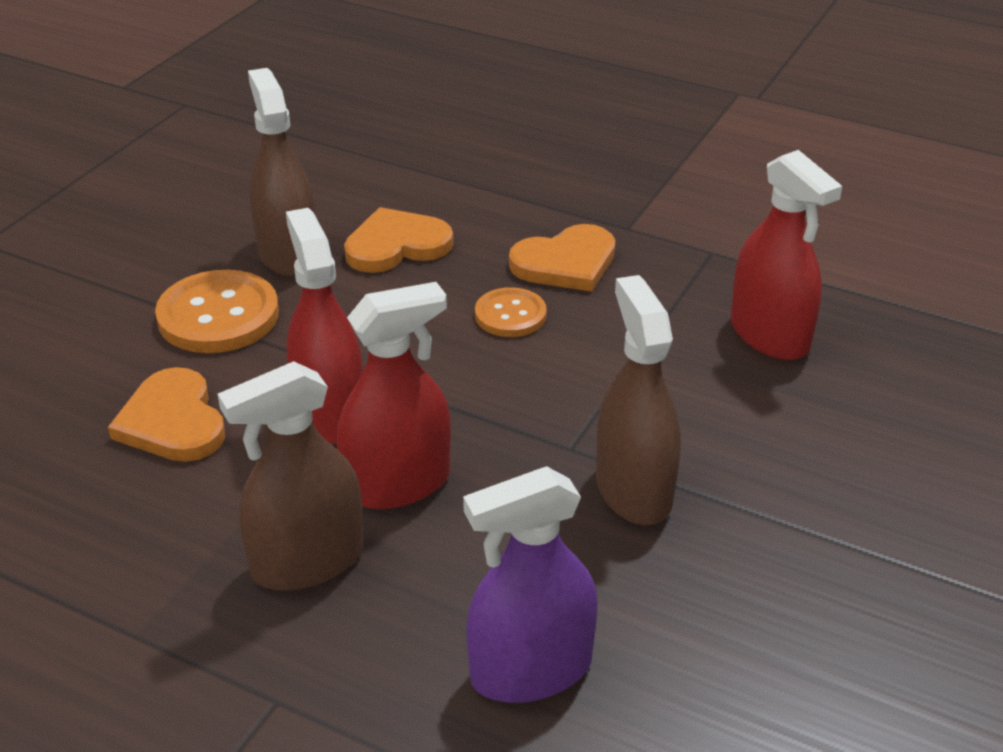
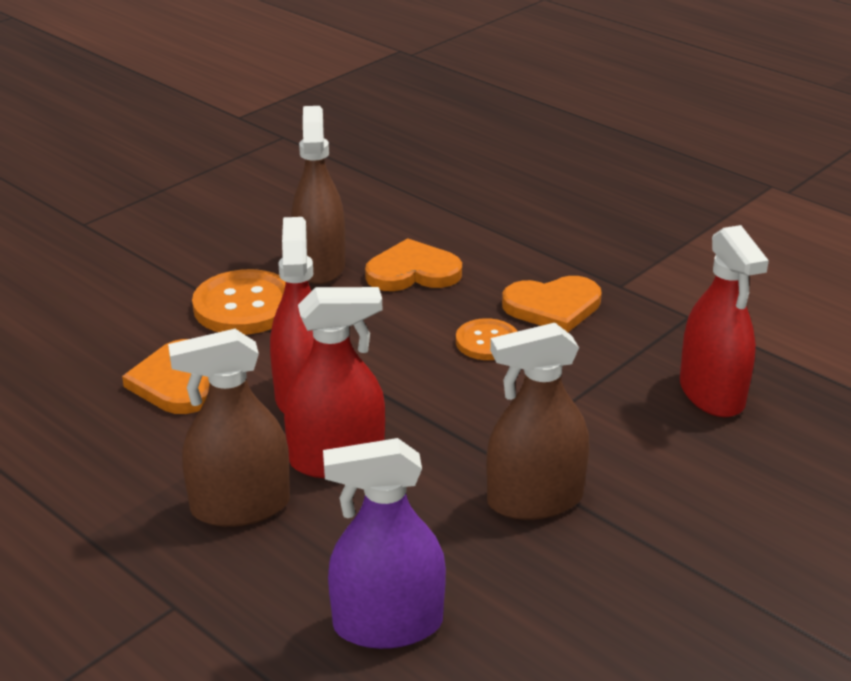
camera: 15 degrees right, 5 degrees down
brown spray bottle [596,275,681,525] -> brown spray bottle turned 105 degrees counterclockwise [486,323,590,520]

